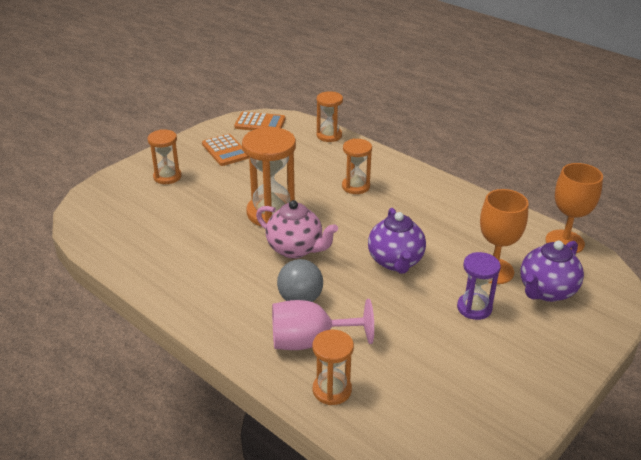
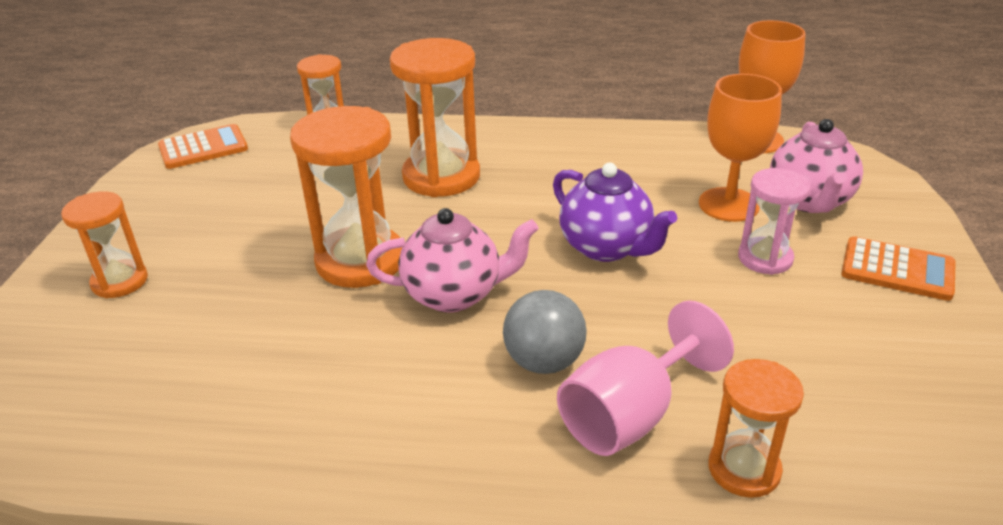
camera: 35 degrees left, 0 degrees up
orange calculator [202,134,249,166] -> orange calculator moved to [841,236,956,301]
orange hourglass [342,139,372,194] -> orange hourglass [390,38,480,197], size x1.69
purple hourglass [457,252,501,320] -> pink hourglass [738,168,811,275]
purple teapot [520,241,584,302] -> pink teapot [770,119,863,213]

